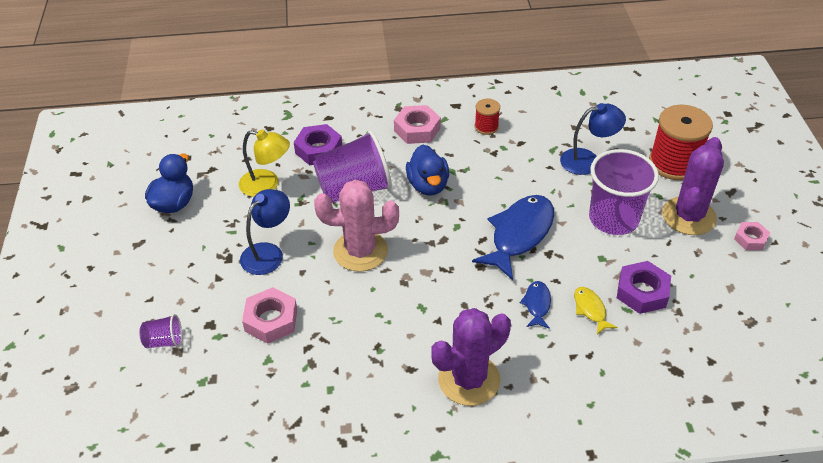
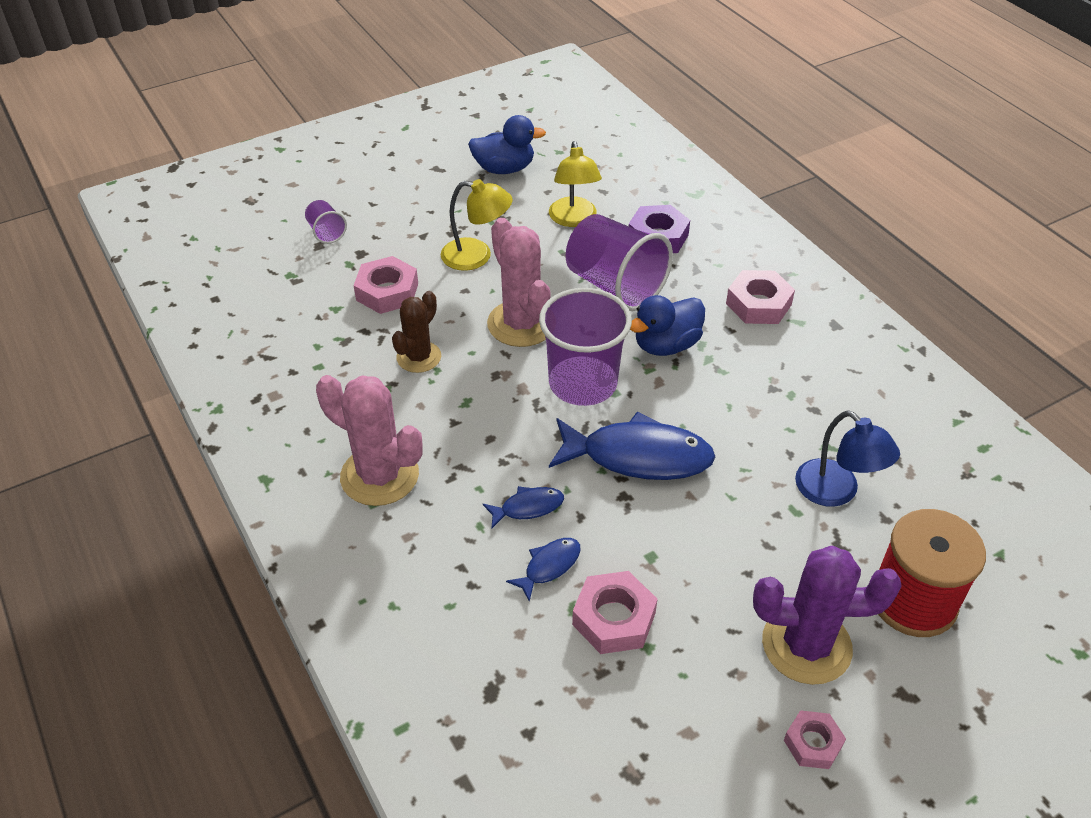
camera: 65 degrees right, 0 degrees up
blue lamp [240,189,290,275] -> yellow lamp [441,179,513,271]
purple cactus [432,308,511,406] -> pink cactus [316,375,423,506]
red spool [475,99,500,135] -> none
yellow fish [574,287,617,335] -> blue fish [506,538,581,602]
purple cup [589,149,659,235] -> purple cup moved to [539,288,632,406]
purple nut [617,261,671,314] -> pink nut [572,571,658,654]
none -> brown cactus [392,291,441,373]

